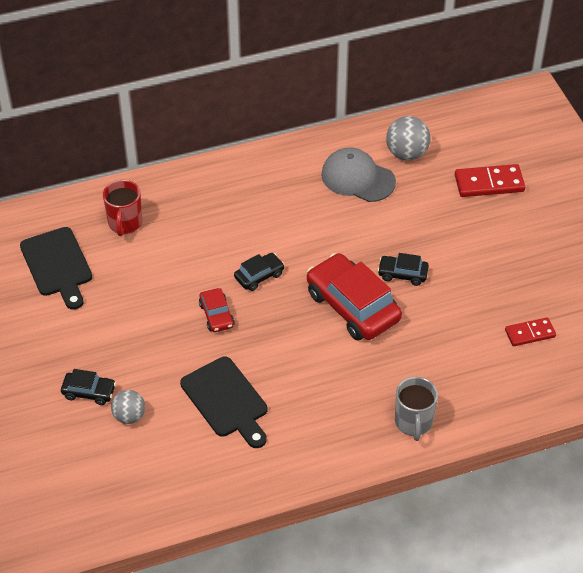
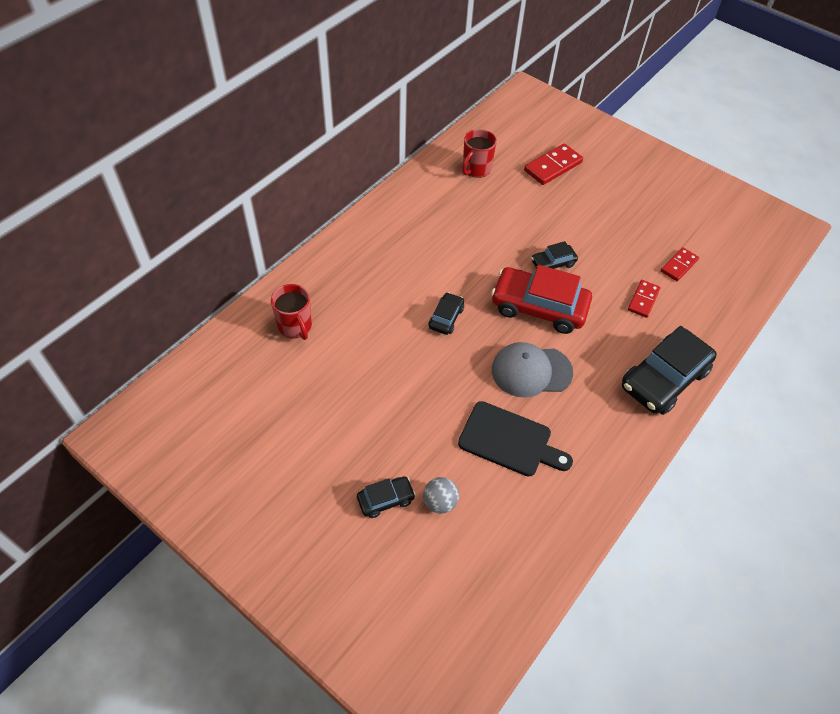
camera: 35 degrees left, 5 degrees up
black cutting board [20,227,92,310] -> none
red car [199,288,235,332] -> none
grey cap [321,147,396,202] -> grey cap moved to [492,342,573,398]
grey ball [386,116,430,160] -> red mug [462,129,497,178]
grey mug [395,377,438,441] -> black car [622,326,717,415]
none -> red domino [628,280,660,318]

